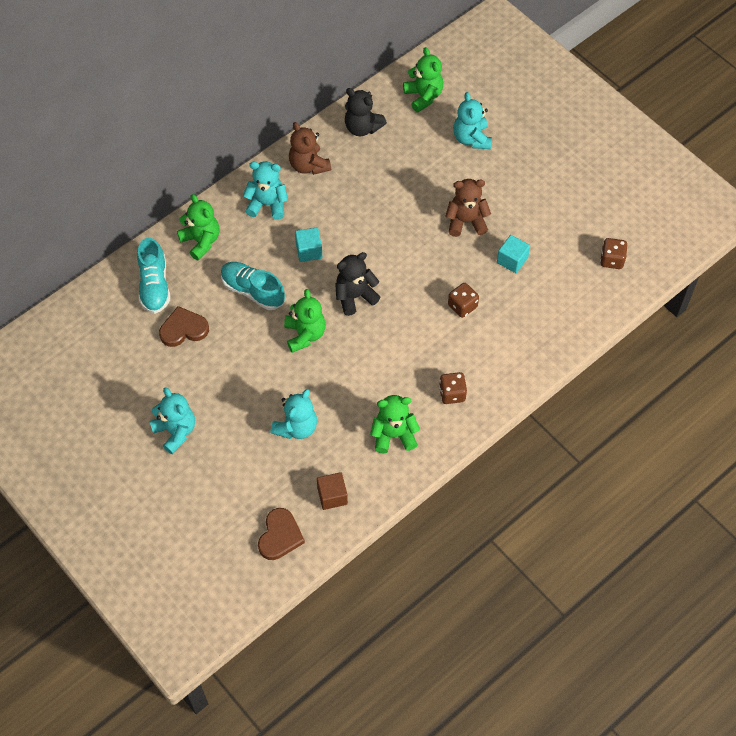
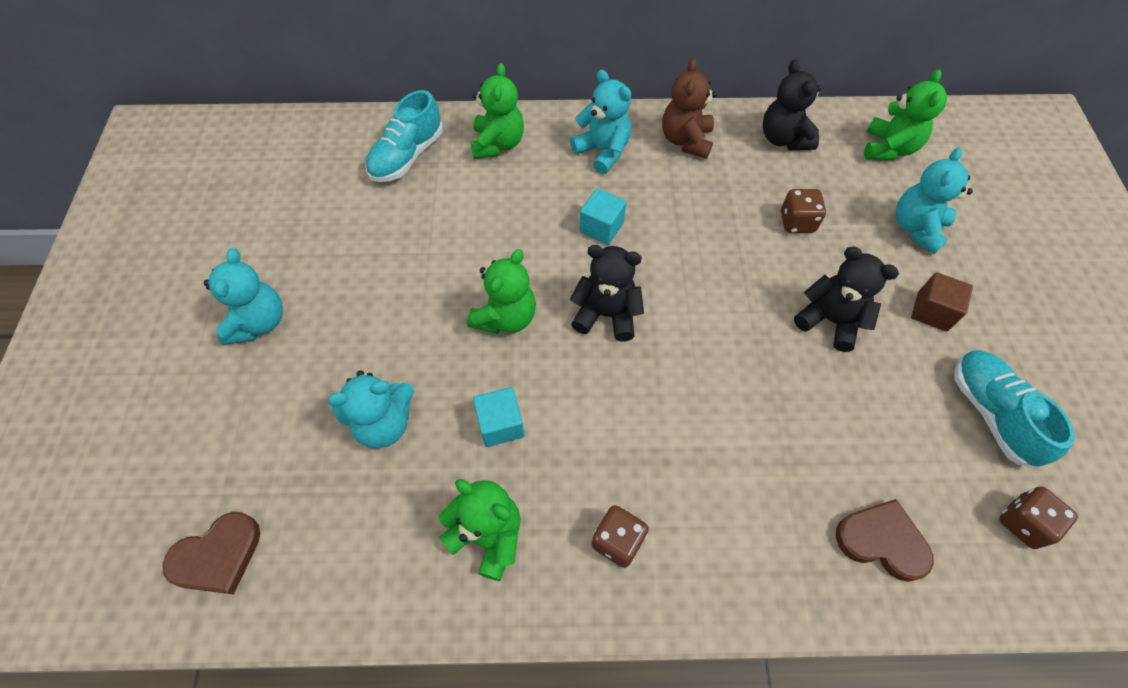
camera: 40 degrees right, 0 degrees up
brown heart [159,306,209,347] -> brown heart moved to [836,499,934,582]
turquoise shoe [221,262,285,310] -> turquoise shoe moved to [955,350,1075,468]
brown cube [317,472,348,510] -> brown cube moved to [911,272,973,332]
brown teddy bear [445,179,491,237] -> black teddy bear [794,247,899,352]
brown dice [448,283,479,318] -> brown dice moved to [781,189,826,233]
turquoise cube [497,235,530,273] -> turquoise cube moved to [473,387,524,447]

